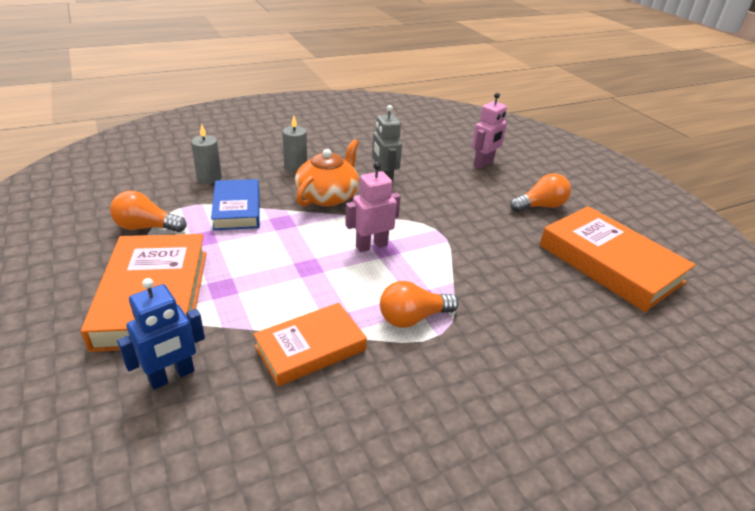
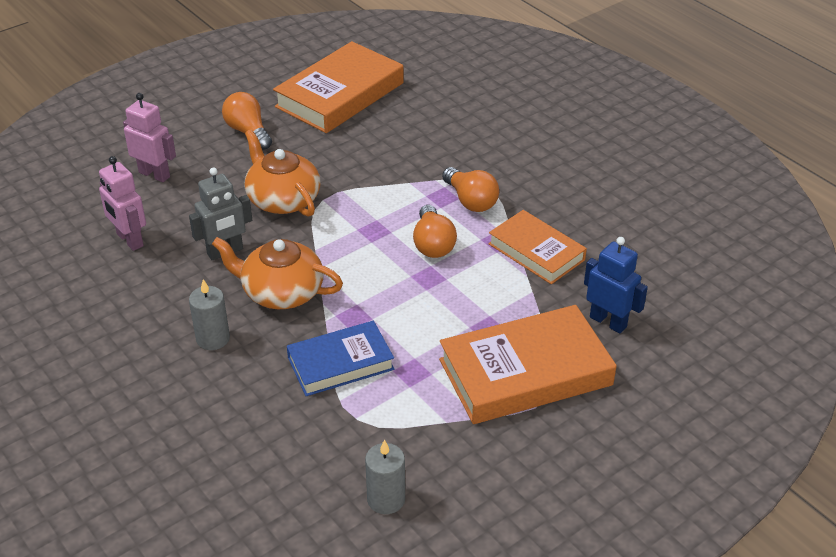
camera: 100 degrees left, 5 degrees up
orange light bulb [110,191,187,232] -> orange light bulb moved to [413,205,457,258]
grey candle [191,124,222,184] -> grey candle moved to [365,440,405,514]
pink robot [345,162,401,252] -> pink robot moved to [99,156,146,251]
none -> orange teapot [244,130,320,217]

